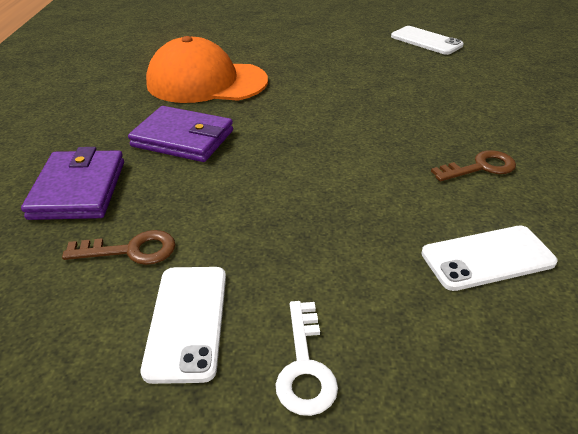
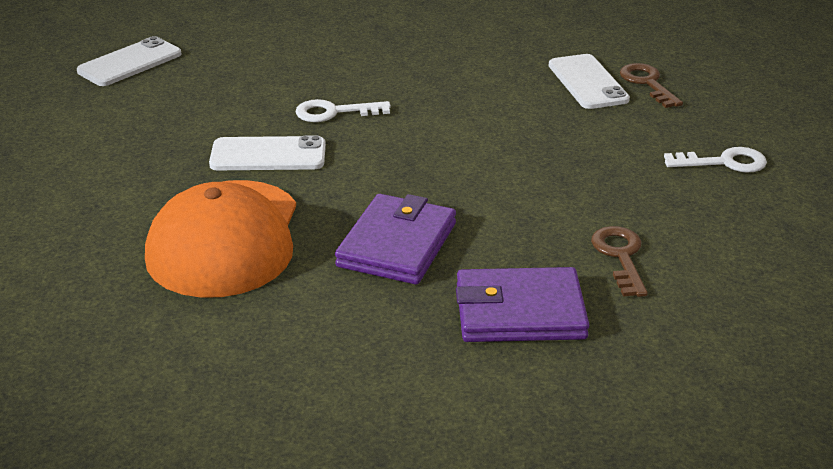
camera: 90 degrees left, 5 degrees down
white phone [141,267,226,384] -> white phone moved to [209,135,326,170]
brown key [431,150,516,181] -> brown key moved to [620,63,683,108]
none -> white key [295,99,391,122]

